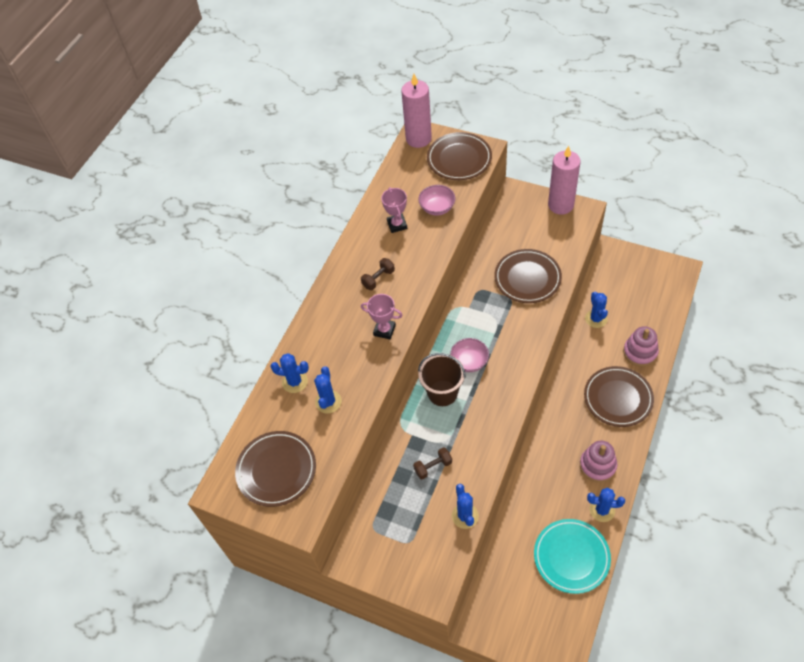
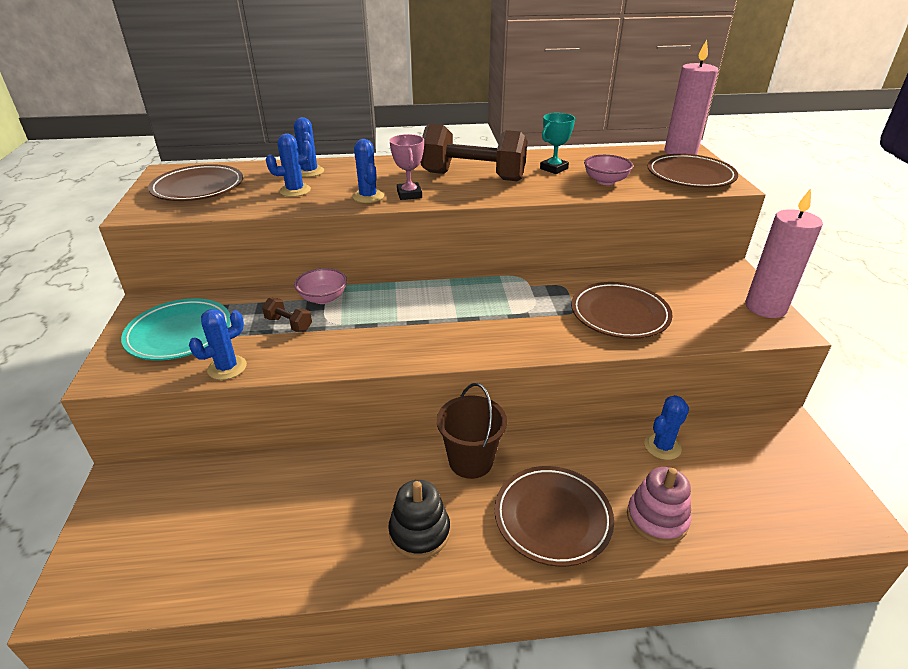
camera: 55 degrees right, 20 degrees down
brown dumbbell [361,258,395,290] -> brown dumbbell [421,124,527,181], size x2.36
pink trophy [381,187,407,233] -> turquoise trophy [540,113,575,174]
brown bucket [418,353,466,406] -> brown bucket moved to [437,383,507,479]
pink bowl [450,338,489,372] -> pink bowl moved to [294,268,347,304]
turquoise plate [534,519,611,594] -> turquoise plate moved to [121,298,231,361]
pink stacking toy [580,441,617,482] -> black stacking toy [388,480,450,559]
blue cactus [587,488,625,522] -> blue cactus moved to [352,139,384,203]

